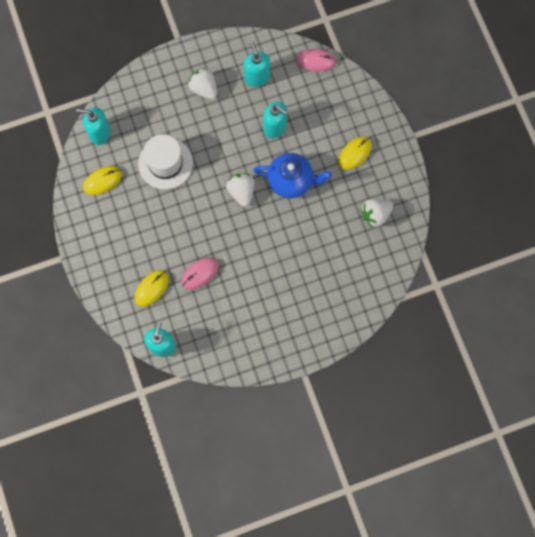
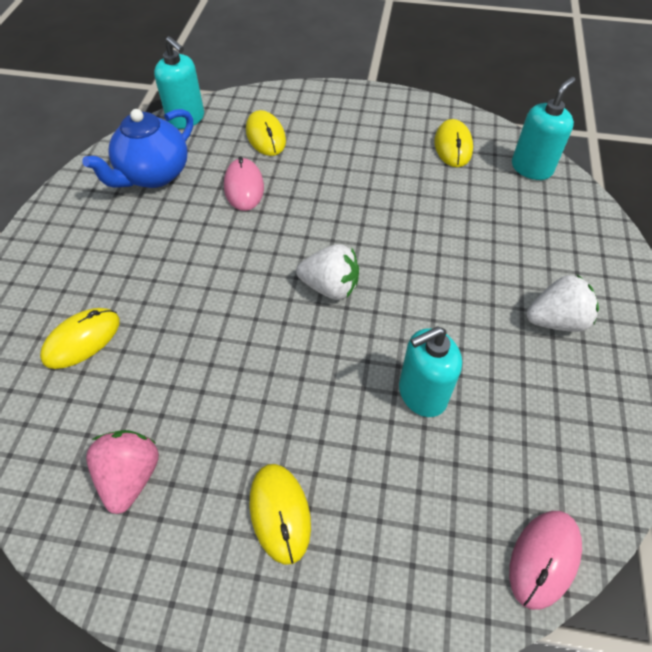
camera: 120 degrees right, 20 degrees down
white hat [138,134,193,189] -> none
turquoise soap dispenser [244,41,270,87] -> none
blue teapot [253,153,332,198] -> blue teapot moved to [83,109,193,188]
white strawberry [361,199,393,228] -> pink strawberry [86,430,159,514]
none -> yellow mouse [40,308,120,369]

